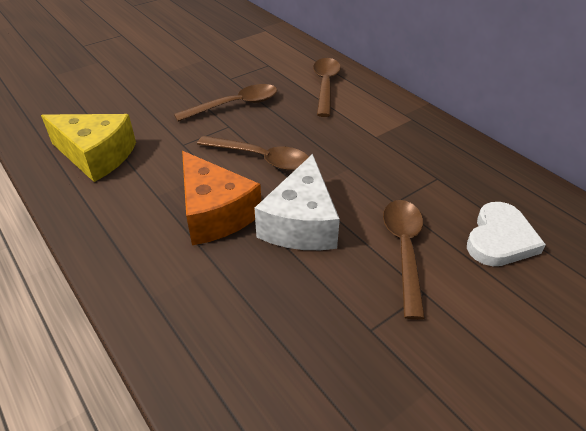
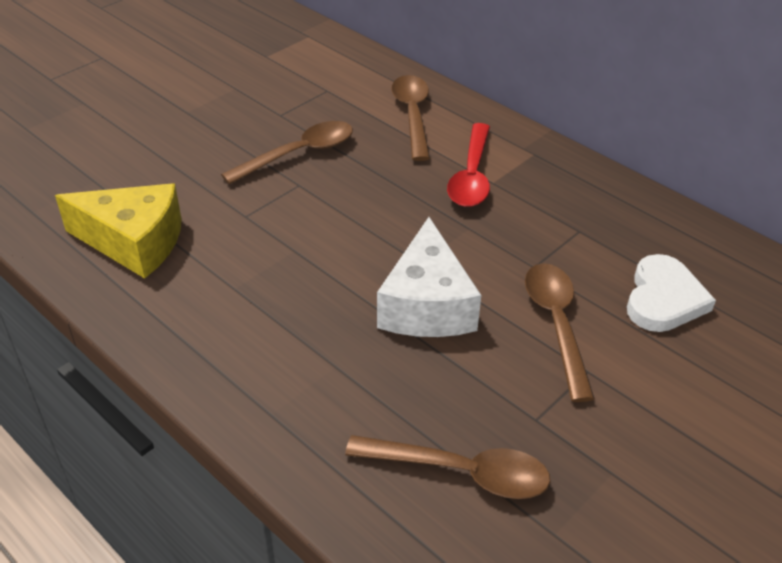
camera: 10 degrees left, 0 degrees up
orange cheese [182,151,261,245] -> none
brown spoon [197,136,309,171] -> brown spoon moved to [345,435,551,499]
none -> red spoon [447,123,490,207]

